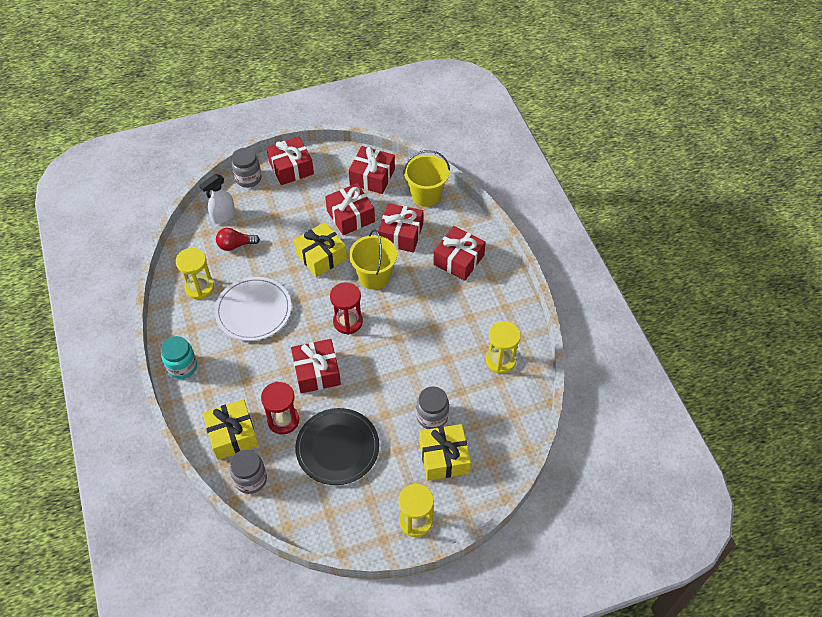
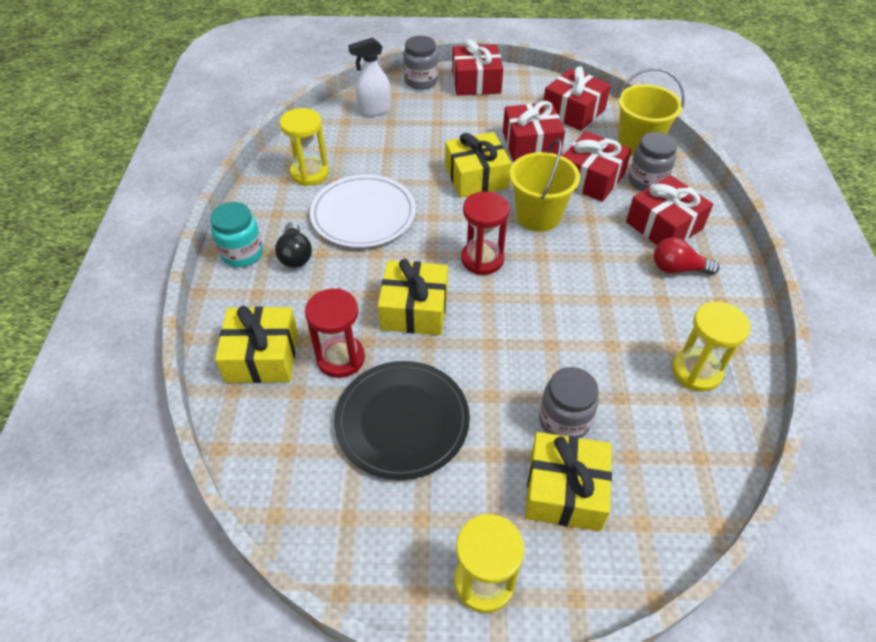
camera: 20 degrees right, 5 degrees down
red light bulb [216,228,260,251] -> red light bulb moved to [654,237,720,275]
grey jar [230,450,267,494] -> grey jar moved to [629,132,677,191]
red gift [291,339,341,394] -> yellow gift [378,259,448,335]
none -> black light bulb [275,222,312,268]

